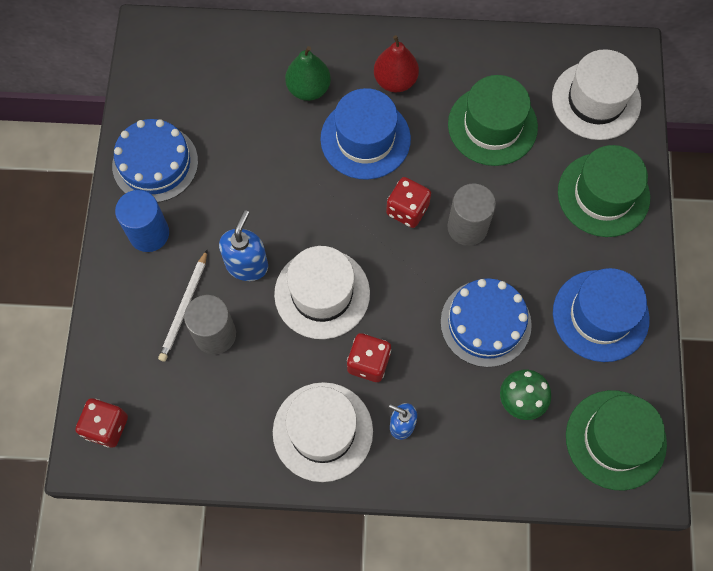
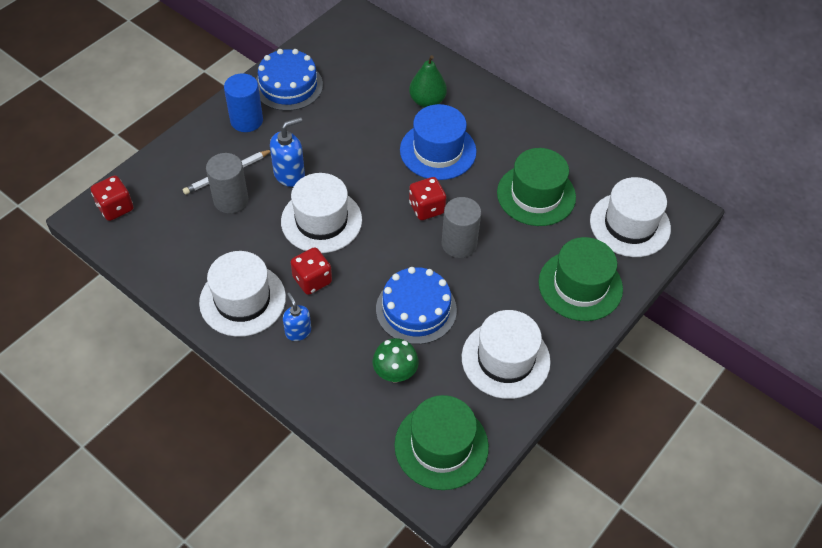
camera: 35 degrees right, 15 degrees down
red pear [374,35,419,92] -> none
blue hat [553,268,650,362] -> white hat [462,310,551,399]

